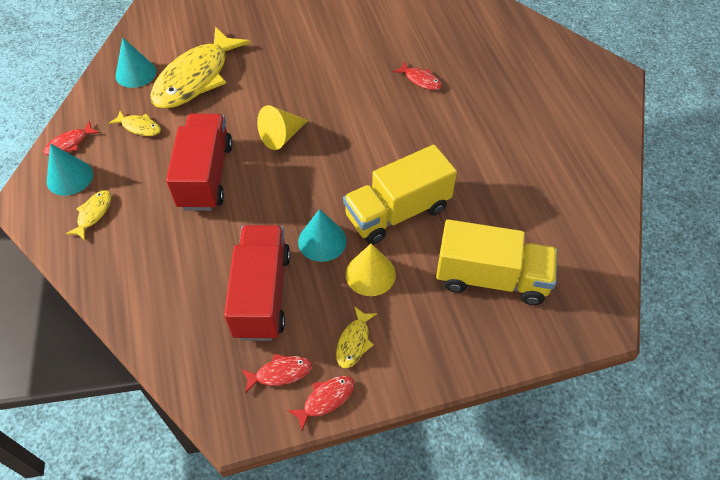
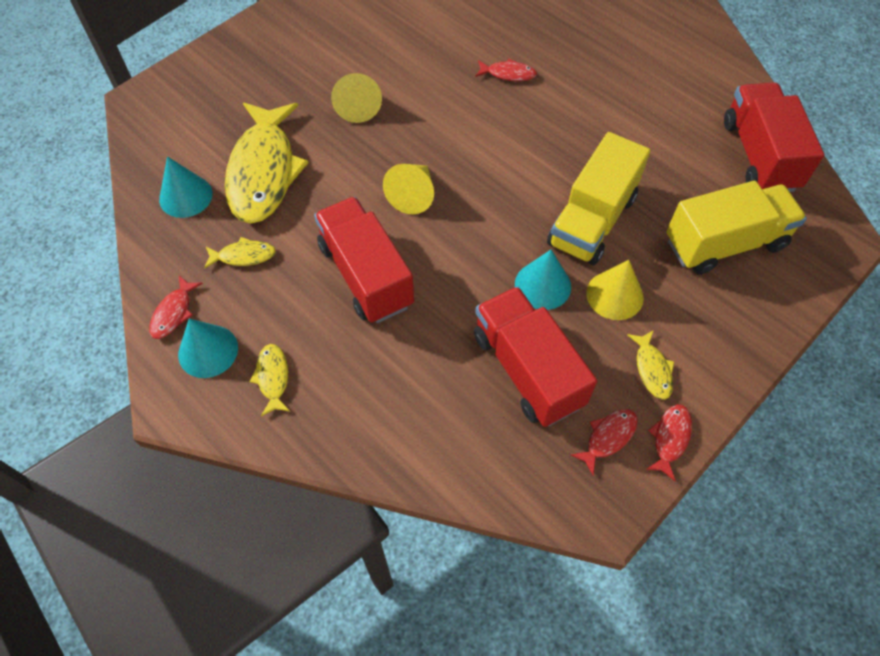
camera: 30 degrees left, 5 degrees up
none -> yellow cone [331,73,382,123]
none -> red truck [724,83,824,192]

